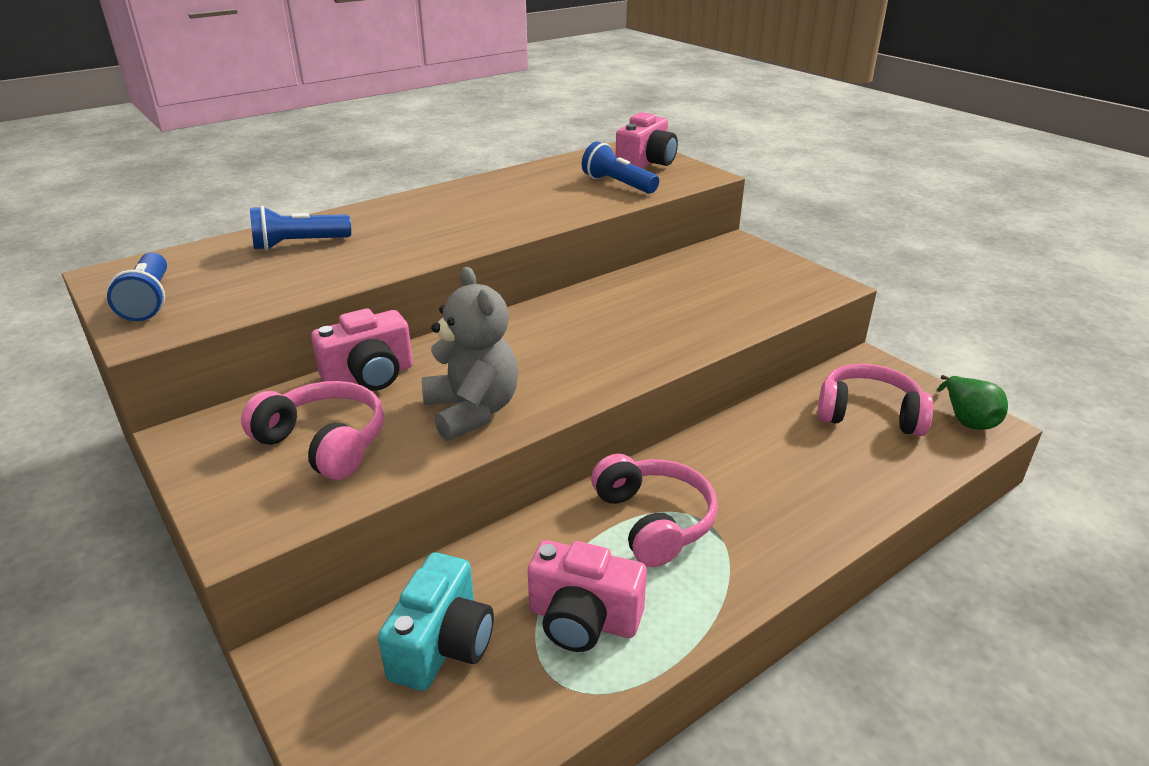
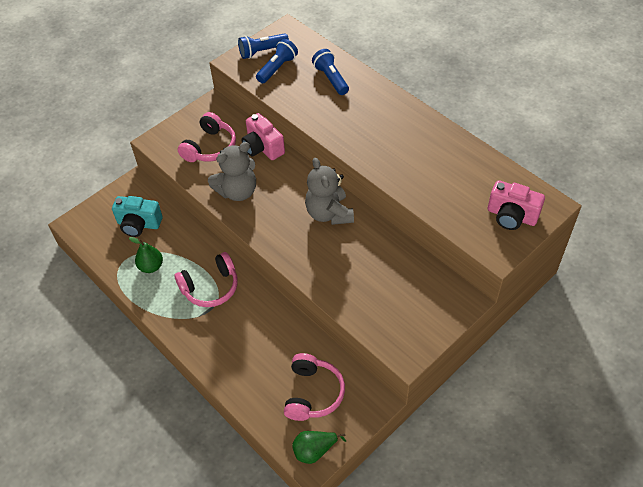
camera: 85 degrees right, 20 degrees up
pink camera [528,540,647,652] -> green pear [129,237,163,273]
blue flashlight [582,142,659,194] -> blue flashlight moved to [256,39,298,83]
none -> grey teddy bear [305,158,354,225]

